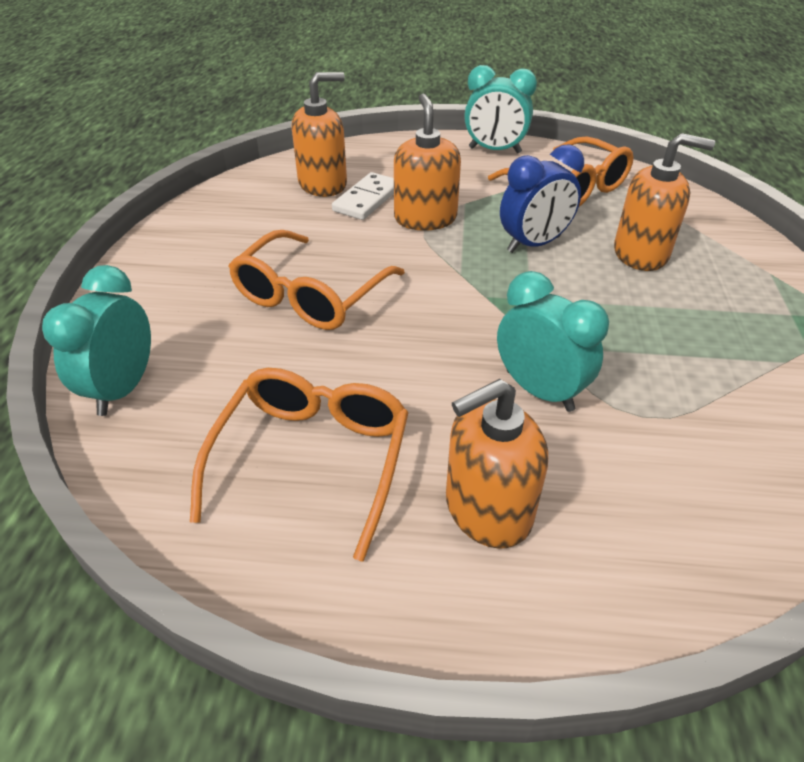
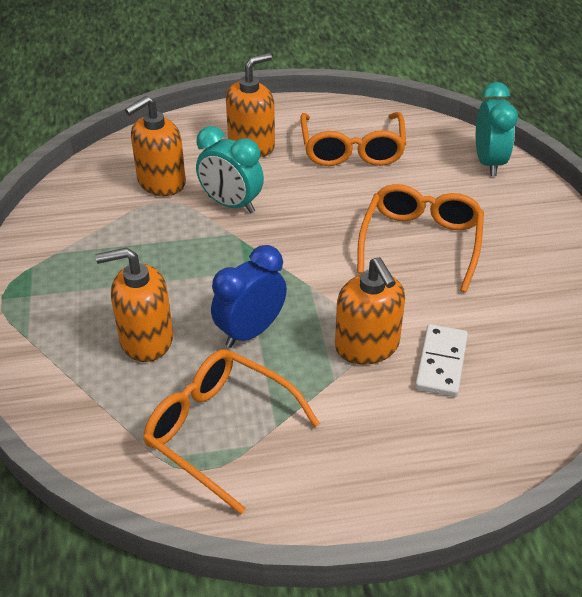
camera: 165 degrees right, 0 degrees up
orange soap dispenser [292,72,347,197] -> orange soap dispenser moved to [125,96,186,196]
turquoise clock [464,65,537,154] -> none

